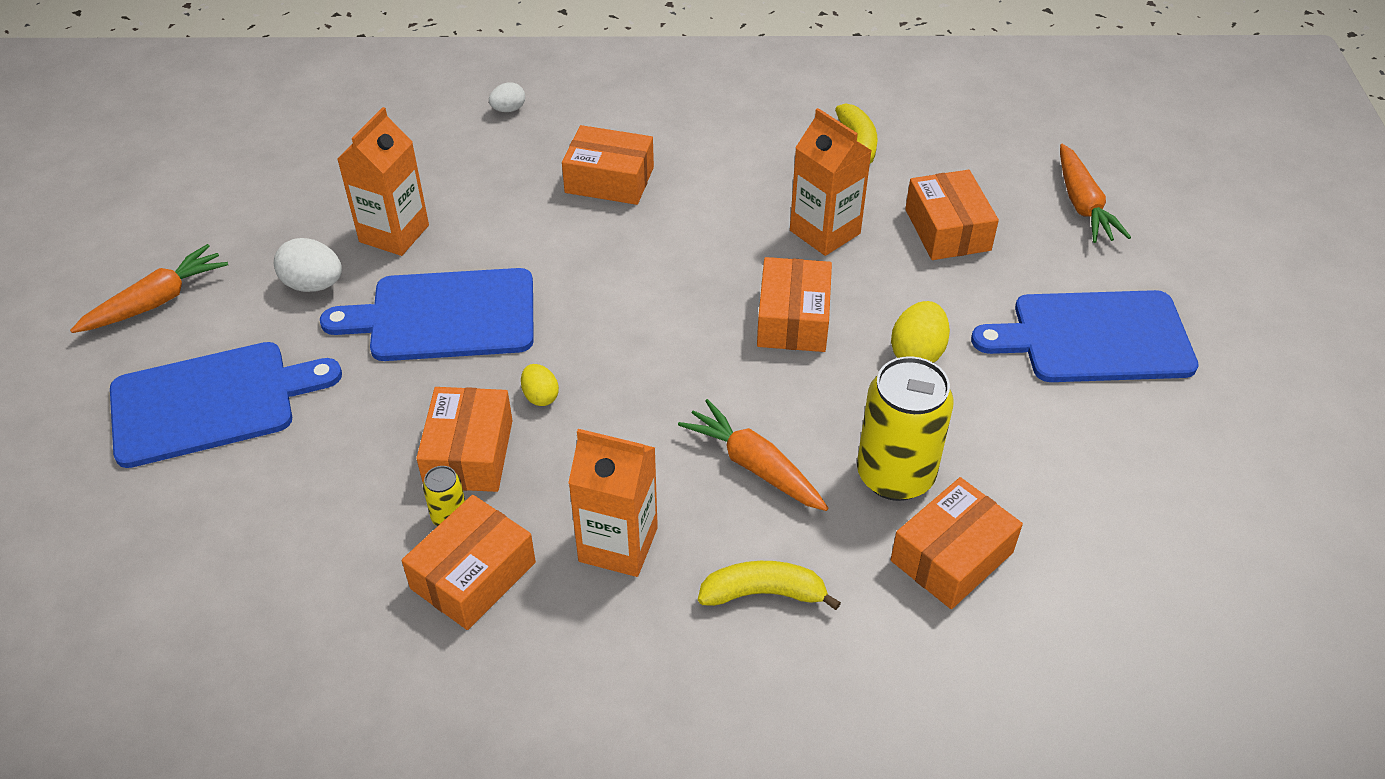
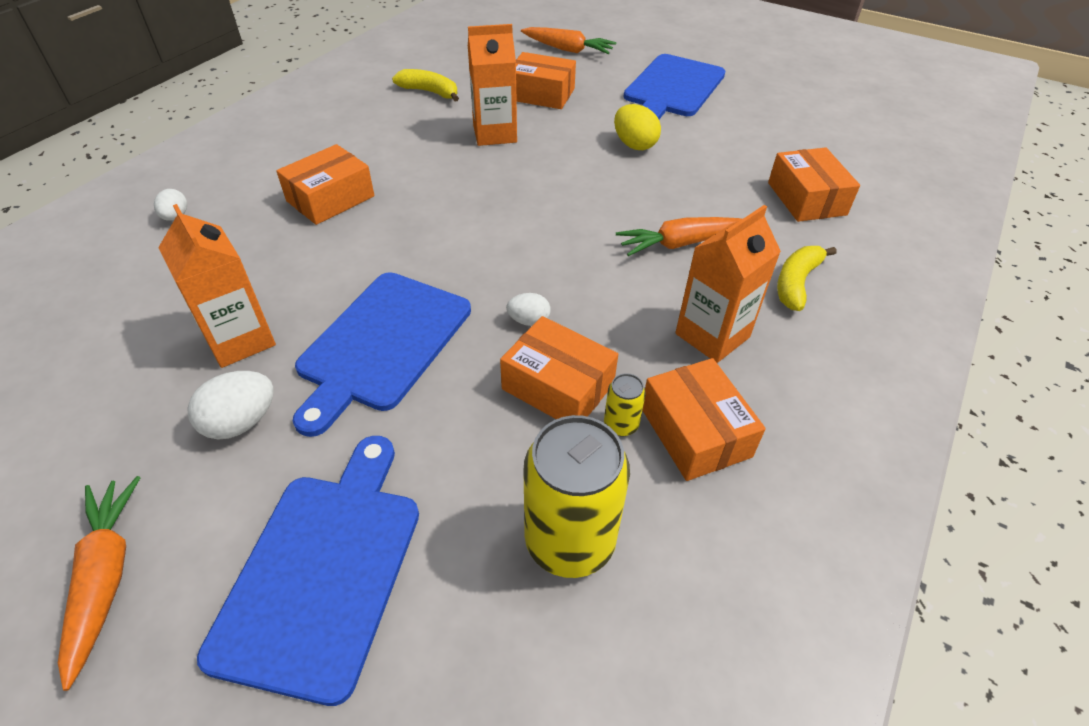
camera: 60 degrees left, 0 degrees up
yellow egg [521,364,559,406] -> white egg [506,293,551,326]
orange box [757,257,832,352] -> none
yellow can [857,356,954,501] -> yellow can moved to [523,415,630,578]

